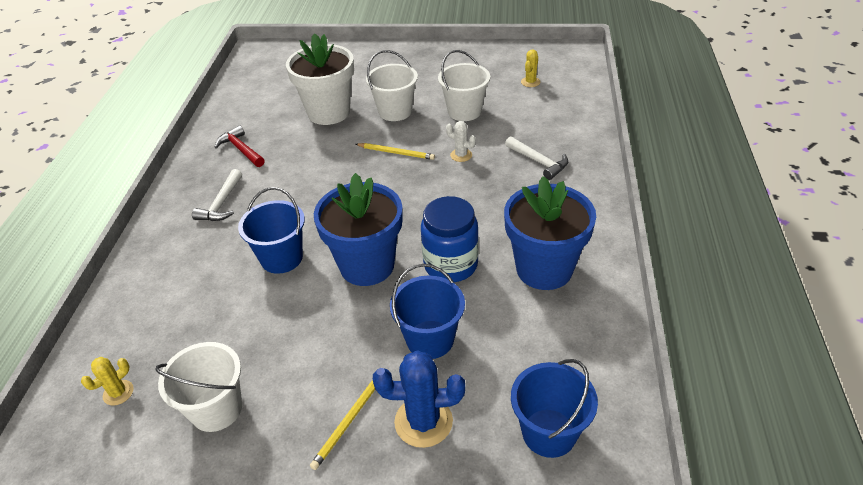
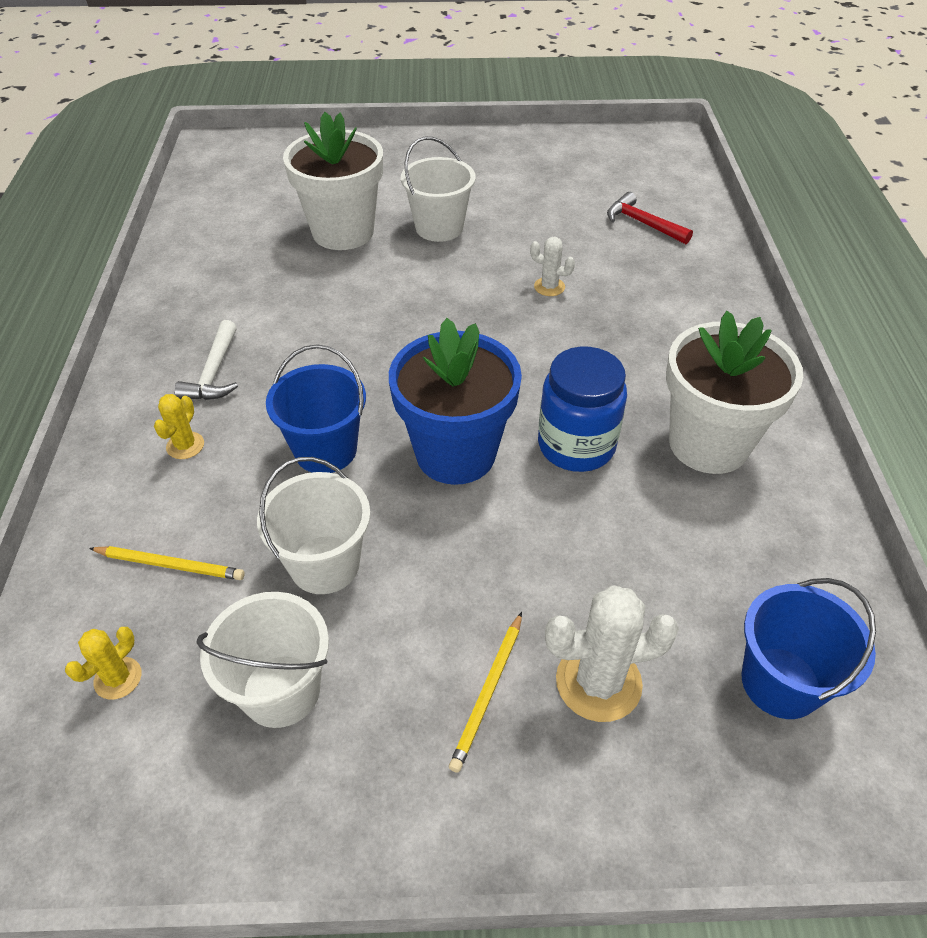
camera: 10 degrees left, 5 degrees up
red hammer [215,125,265,167] -> red hammer moved to [607,192,693,244]
yellow pencil [356,143,435,160] -> yellow pencil moved to [89,546,245,580]
blue cactus [373,350,465,448] -> white cactus [545,586,679,722]
blue bucket [390,264,465,359] -> none
white bucket [438,50,490,121] -> white bucket moved to [257,457,370,594]
blue flower pot [504,176,596,290] -> white flower pot [666,311,803,474]
white hammer [505,136,568,180] -> none
yellow cactus [521,50,540,87] -> yellow cactus moved to [154,394,204,459]

